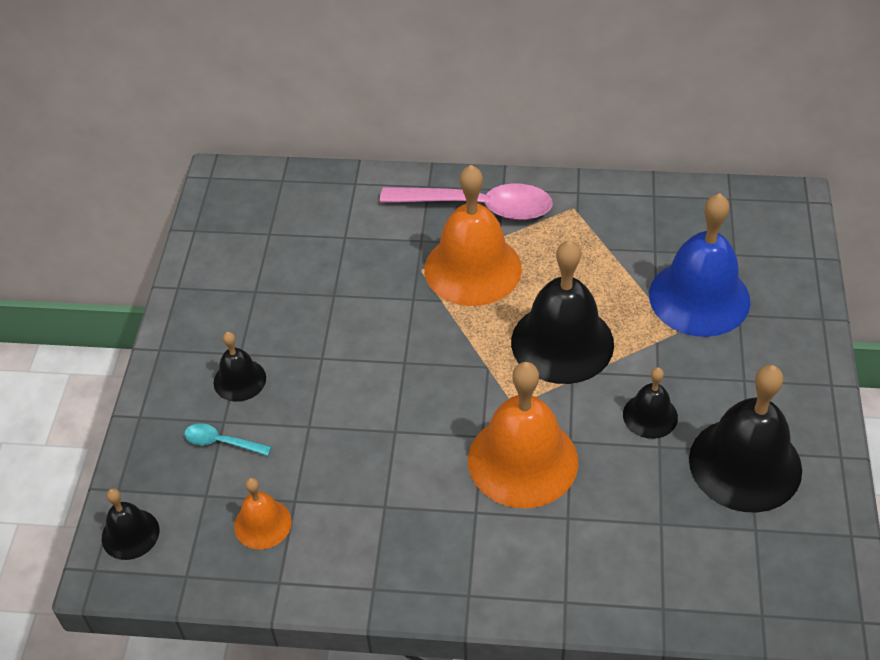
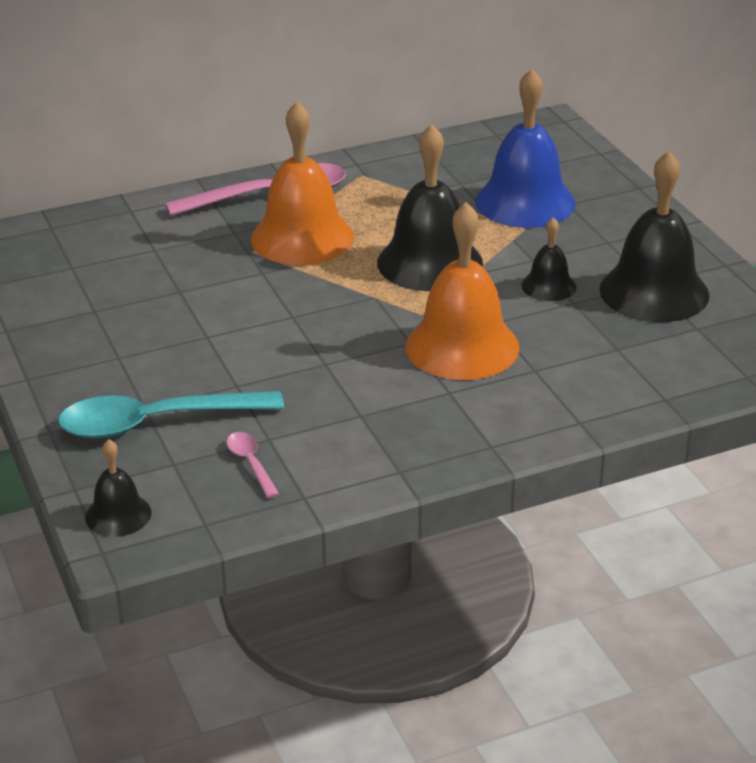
camera: 30 degrees left, 15 degrees down
turquoise spoon [184,423,272,456] -> turquoise spoon [58,391,284,438], size x2.22
black bell [213,332,266,402] -> none
orange bell [234,478,292,549] -> pink spoon [227,432,279,498]

